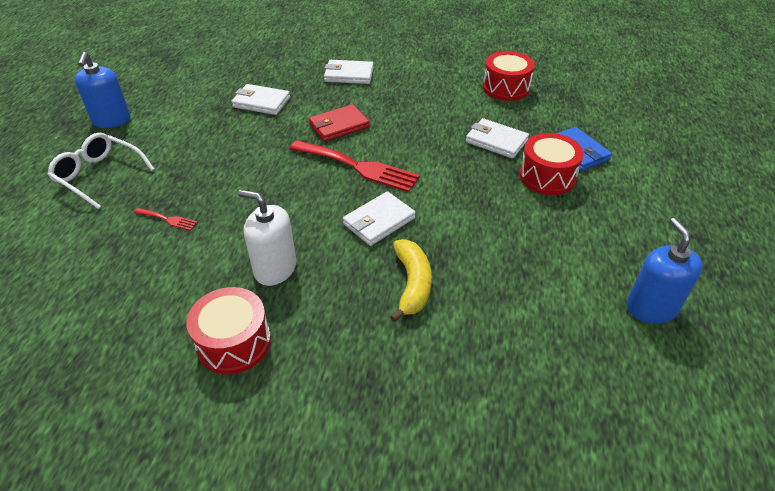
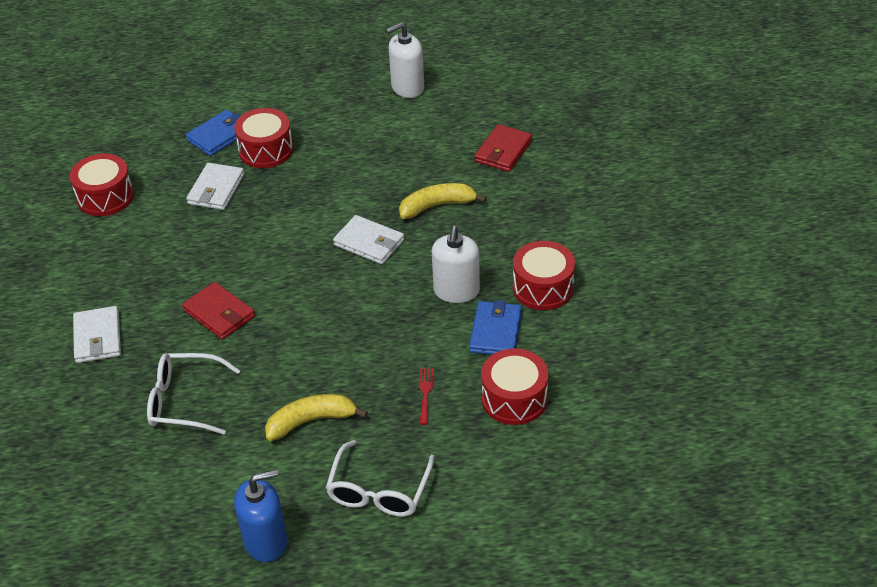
camera: 105 degrees left, 0 degrees up
white wallet [231,84,290,115] -> white glasses [147,353,240,435]
red fork [290,140,420,192] -> none
blue soap dispenser [627,218,703,324] -> white soap dispenser [386,22,424,98]
none -> yellow banana [265,394,368,441]
none -> blue wallet [469,300,522,355]
none -> red wallet [474,124,532,172]
none -> red drum [481,348,548,425]

